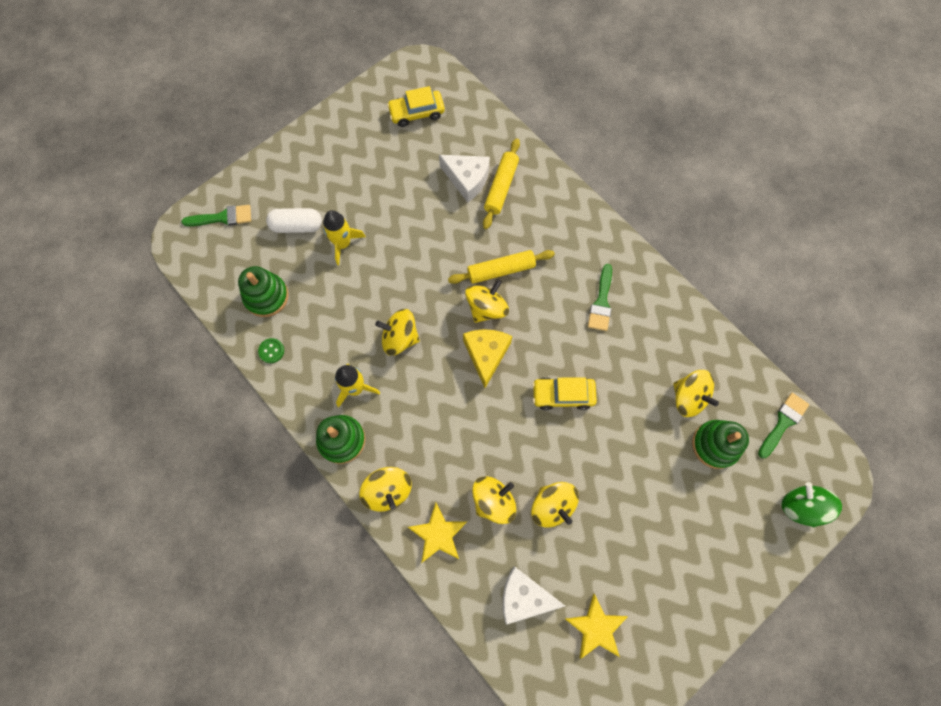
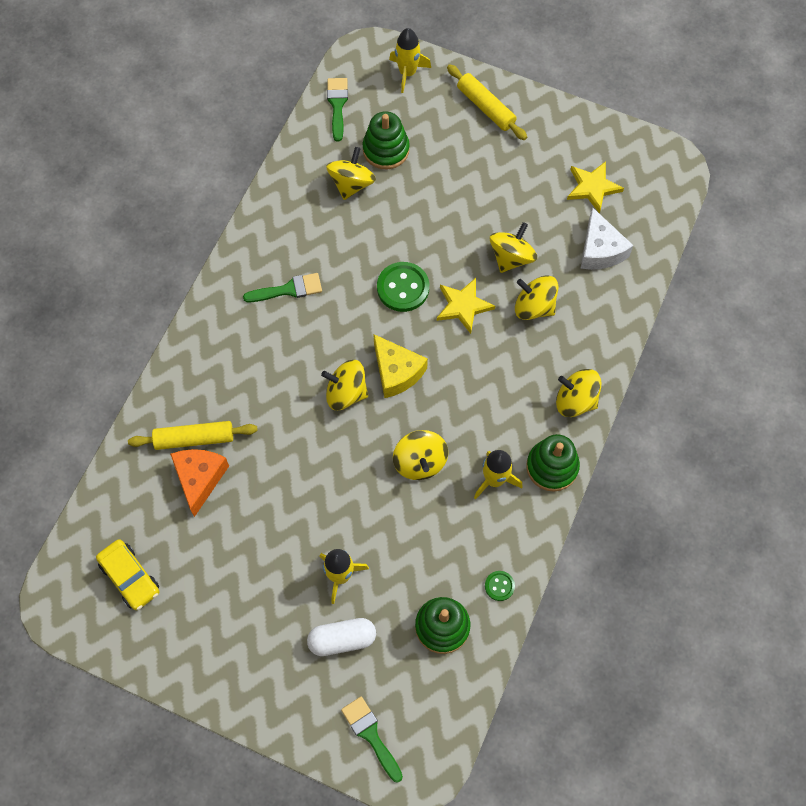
camera: 115 degrees left, 5 degrees down
white capsule [266,208,322,233] -> white capsule turned 75 degrees counterclockwise [307,618,376,656]
yellow spinning top [359,467,412,512] -> yellow spinning top turned 105 degrees counterclockwise [556,369,601,417]
yellow star [408,503,467,563] -> yellow star moved to [437,278,495,334]
white cheese [439,155,490,203] -> orange cheese [170,449,229,517]
yellow rolling pin [448,250,555,284] -> yellow rolling pin moved to [447,64,527,140]
yellow cheese [463,329,512,388] -> yellow cheese turned 105 degrees counterclockwise [373,334,428,398]
yellow car [532,377,597,410] -> green button [377,262,429,312]
green brush [758,393,809,458] -> green brush turned 75 degrees clockwise [327,78,348,142]
green spinning top [782,482,842,527] -> yellow rocket [389,28,431,93]

